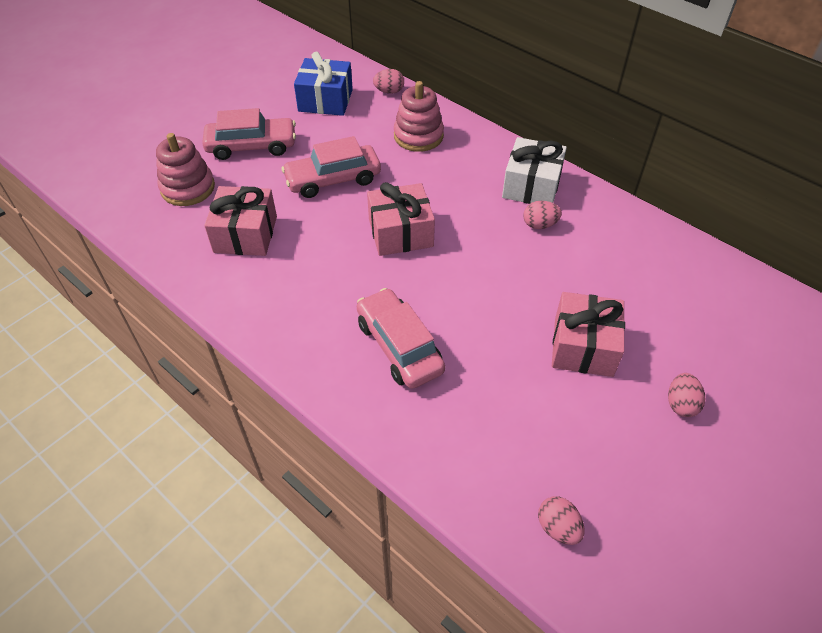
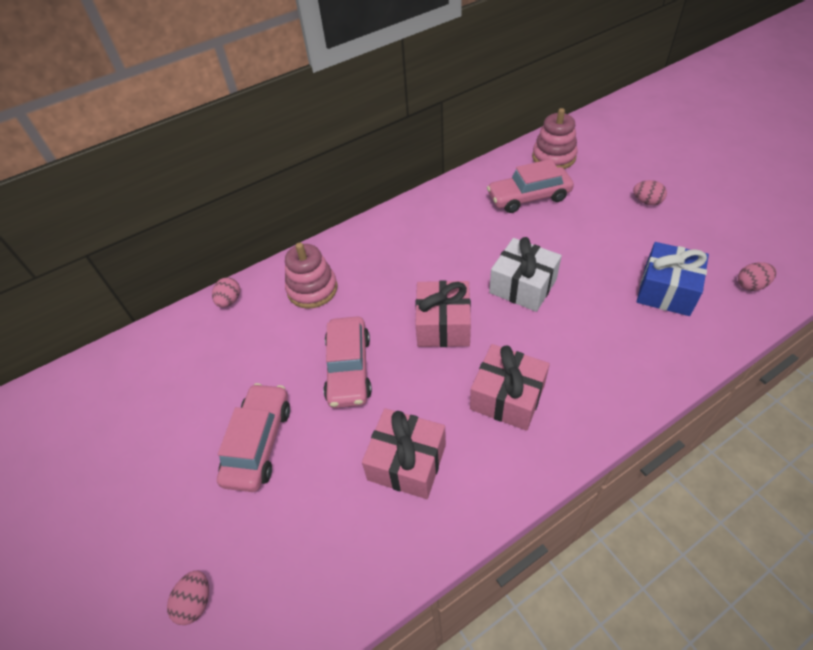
camera: 70 degrees left, 0 degrees up
pink stacking toy [156,133,215,206] -> pink stacking toy moved to [532,108,578,169]
blue gift [294,52,353,116] -> blue gift moved to [637,242,709,316]
pink car [357,288,445,389] -> pink car moved to [487,159,574,213]
white gift [502,137,567,204] -> white gift moved to [489,237,562,312]
pink egg [523,201,562,229] -> pink egg moved to [167,570,209,625]
pink gift [552,292,625,377] -> pink gift moved to [470,344,550,431]

